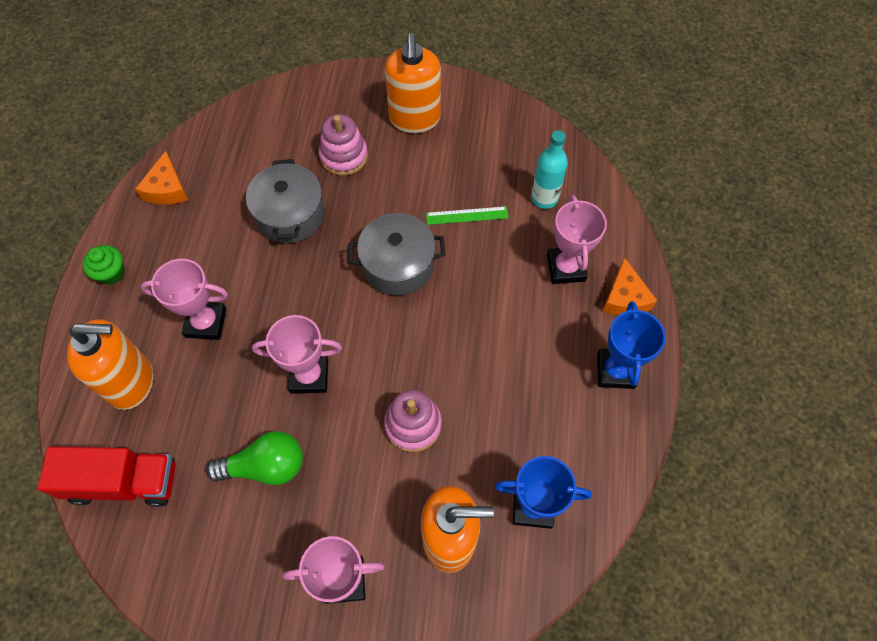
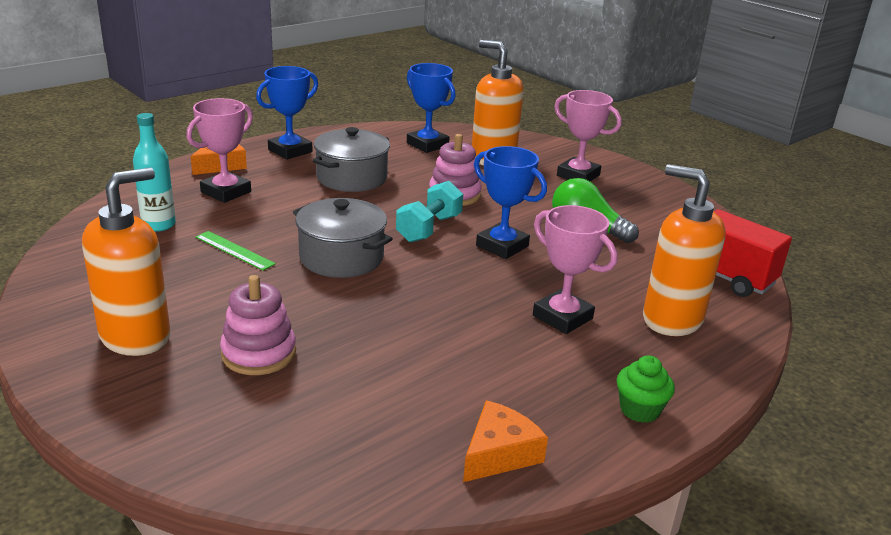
camera: 140 degrees left, 35 degrees down
grey pot [246,159,324,243] -> grey pot moved to [313,127,390,192]
pink trophy [252,315,342,393] -> blue trophy [474,146,547,259]
none -> turquoise dumbbell [396,181,463,243]

